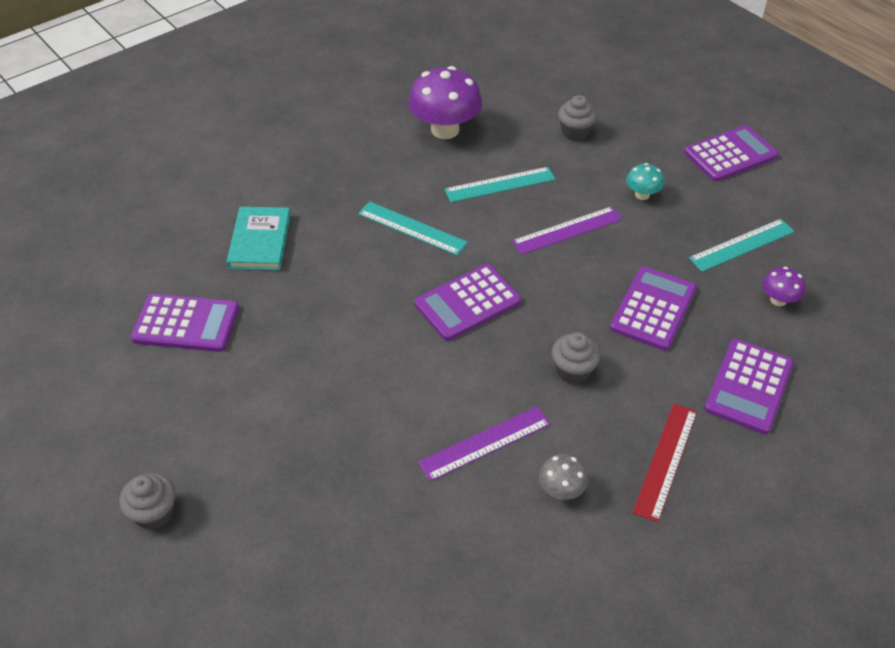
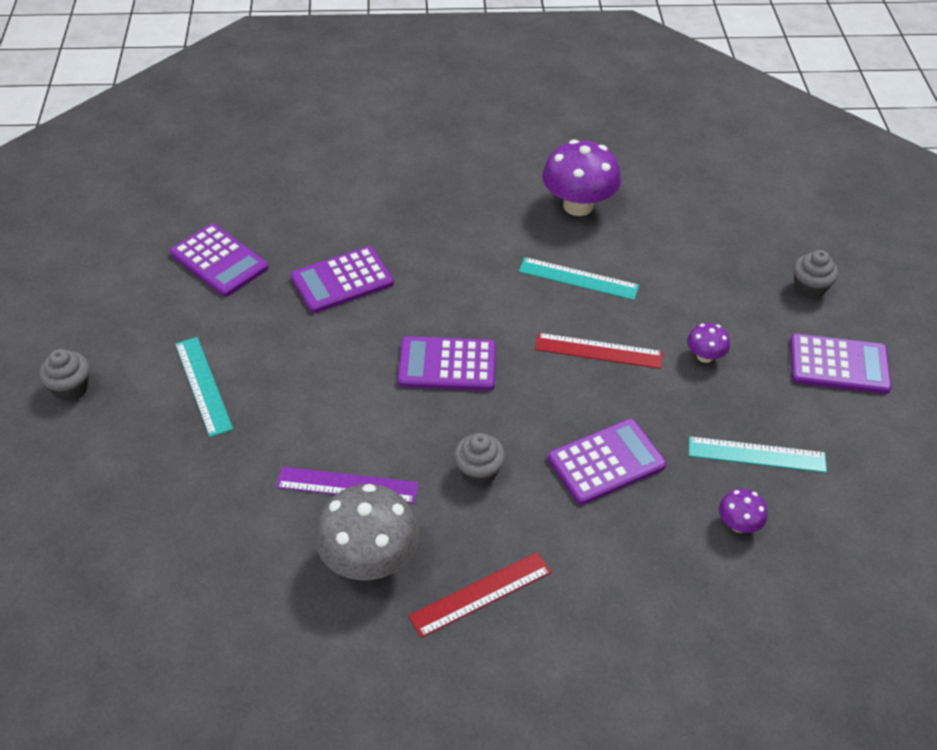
camera: 35 degrees right, 0 degrees up
turquoise book [226,207,291,270] -> none
turquoise ruler [358,201,468,255] -> turquoise ruler moved to [175,337,233,437]
purple ruler [512,206,623,255] -> red ruler [535,333,663,369]
grey mushroom [539,454,588,500] -> grey mushroom [315,484,419,580], size x2.05
grey cupcake [558,95,597,141] -> grey cupcake moved to [793,250,838,299]
turquoise mushroom [626,163,664,200] -> purple mushroom [687,323,730,363]
purple calculator [704,339,794,434] -> purple calculator moved to [291,246,394,313]

